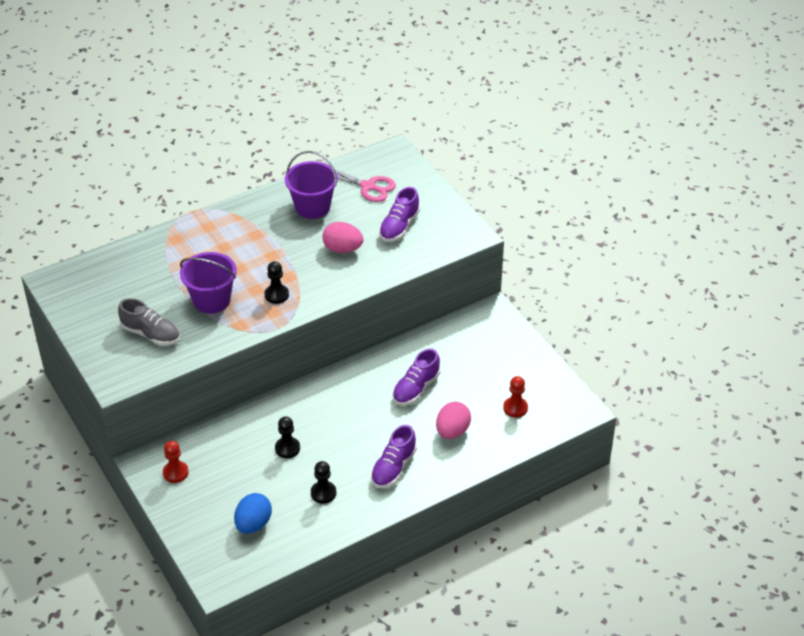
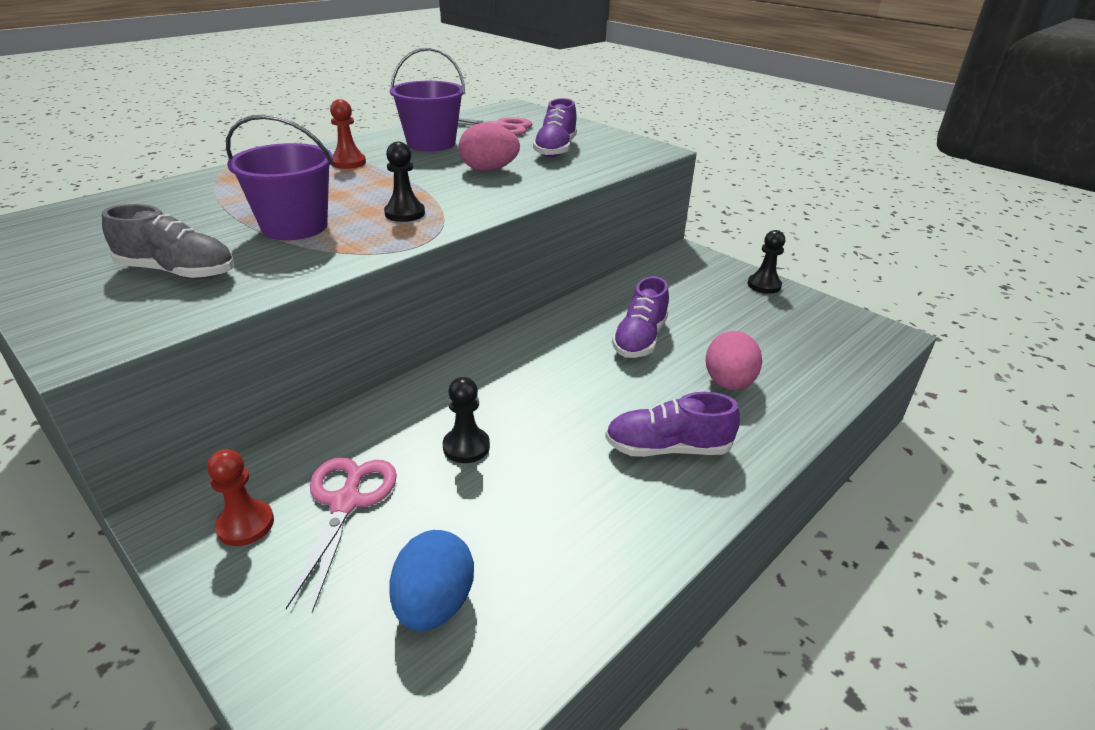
camera: 15 degrees left, 10 degrees down
black pawn [311,461,336,504] -> black pawn moved to [748,230,785,294]
purple shoe [371,425,417,488] -> purple shoe turned 75 degrees clockwise [605,392,740,457]
red pawn [503,376,528,418] -> red pawn moved to [330,99,366,169]
none -> pink scissors [286,457,397,613]

